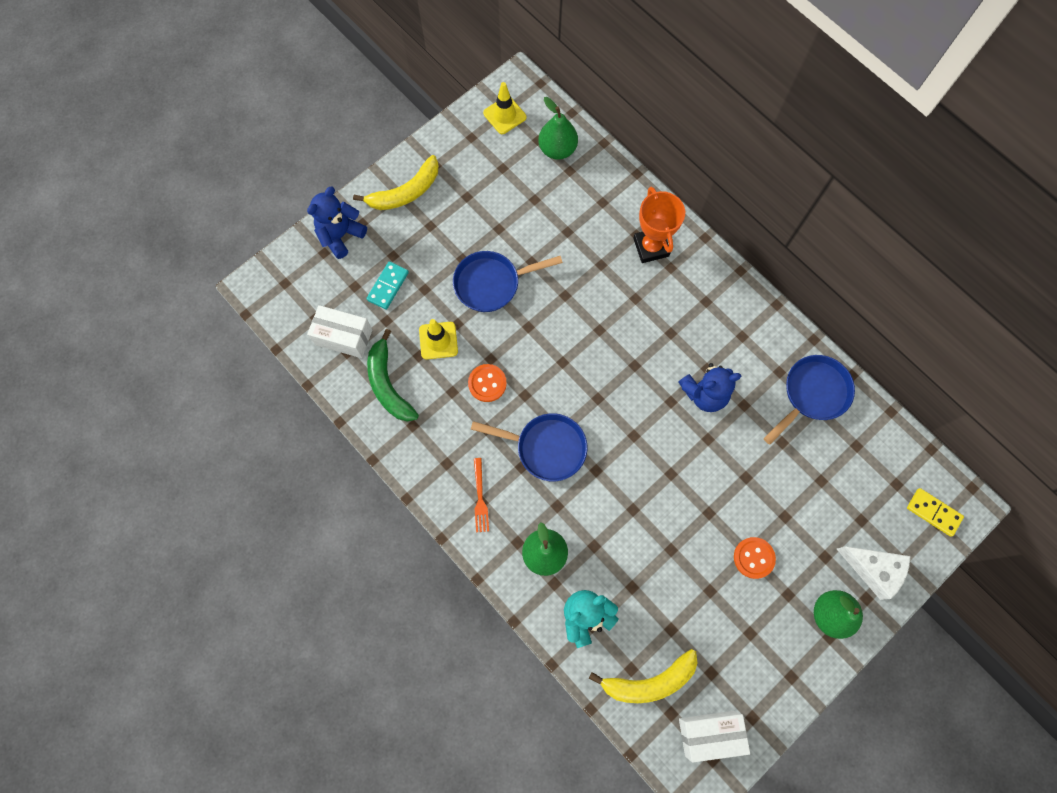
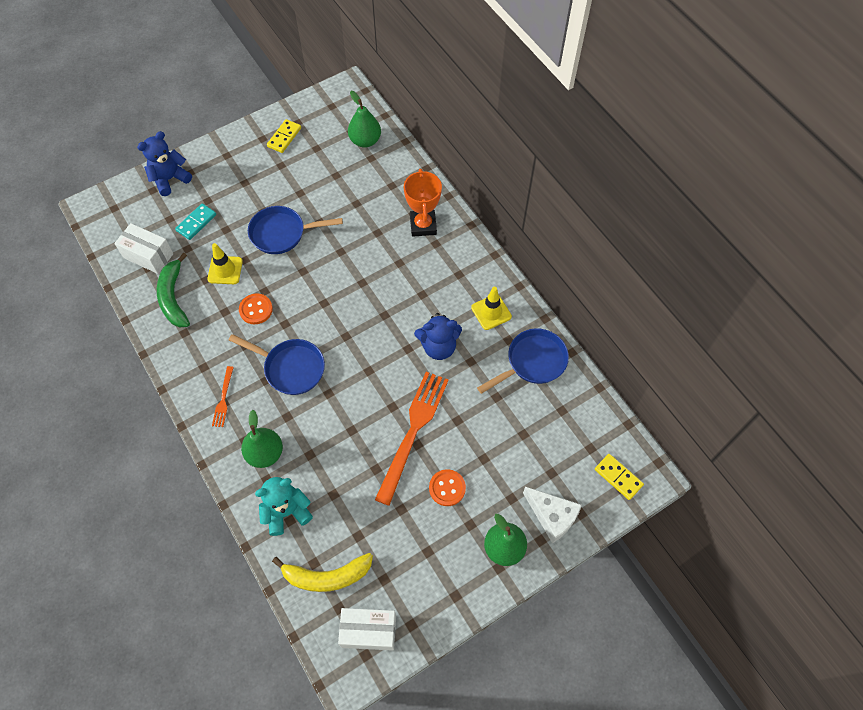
camera: 10 degrees right, 10 degrees down
yellow banana [353,155,439,210] -> none
yellow traffic cone [483,82,527,134] -> yellow traffic cone moved to [471,287,512,330]
none -> yellow domino [267,119,301,153]
none -> orange fork [375,372,449,506]

